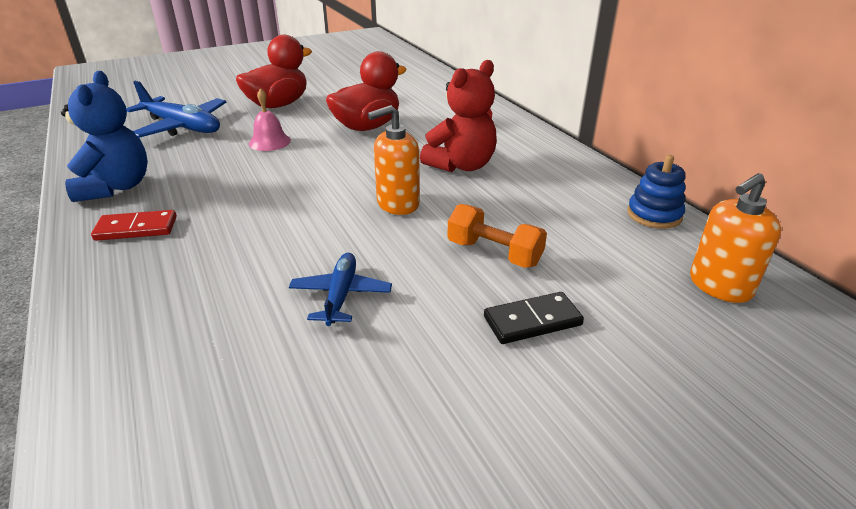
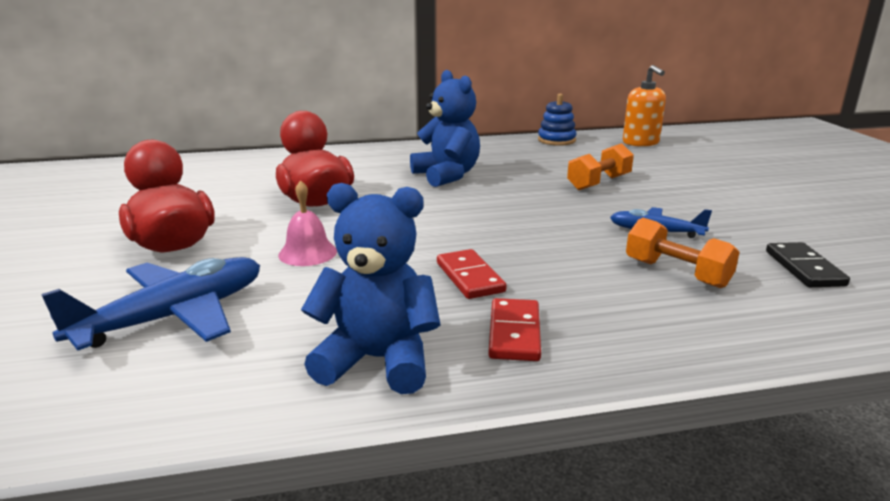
camera: 75 degrees left, 10 degrees down
orange soap dispenser [368,105,420,215] -> none
red teddy bear [420,60,497,172] -> blue teddy bear [410,70,480,187]
black domino [484,292,584,344] -> black domino moved to [766,242,850,287]
none -> red domino [437,249,507,299]
none -> orange dumbbell [626,218,740,288]

